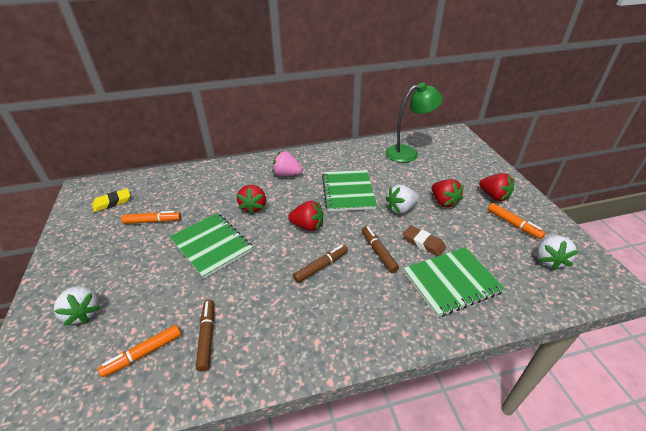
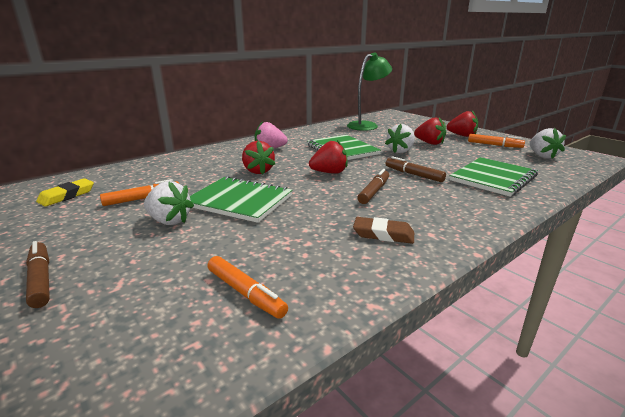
camera: 25 degrees left, 15 degrees down
white strawberry [54,286,100,326] -> white strawberry moved to [144,181,194,225]
orange marker [98,325,181,377] -> orange marker turned 75 degrees counterclockwise [208,256,288,319]
brown marker [196,300,214,371] -> brown marker moved to [26,241,50,308]
brown eraser [403,225,446,256] -> brown eraser moved to [353,217,414,244]

